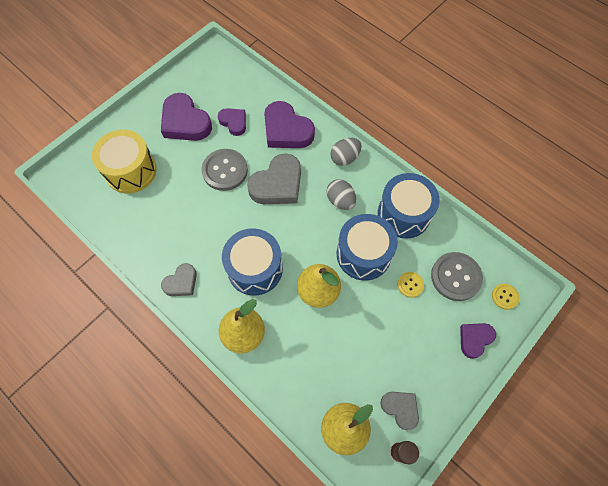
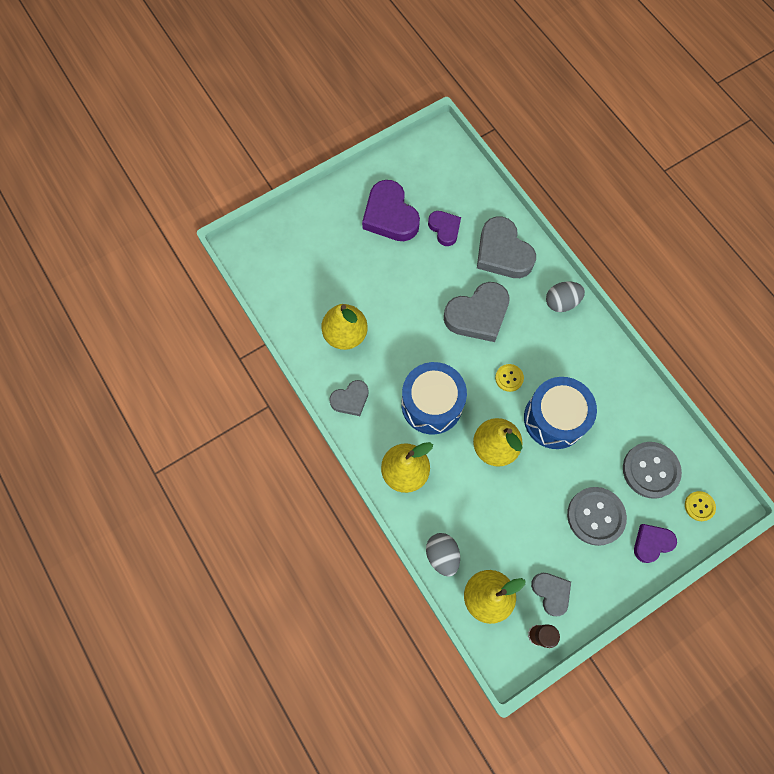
camera: 15 degrees right, 5 degrees up
yellow drum [92,130,157,194] -> none
grey button [201,149,248,191] -> grey button moved to [567,487,627,546]
purple heart [264,101,315,148] -> grey heart [477,217,536,278]
grey egg [326,179,356,210] -> grey egg moved to [426,533,460,577]
blue drum [378,173,440,239] -> none
yellow button [398,272,424,298] -> yellow button moved to [495,364,524,392]
none -> yellow pear [321,304,368,350]

